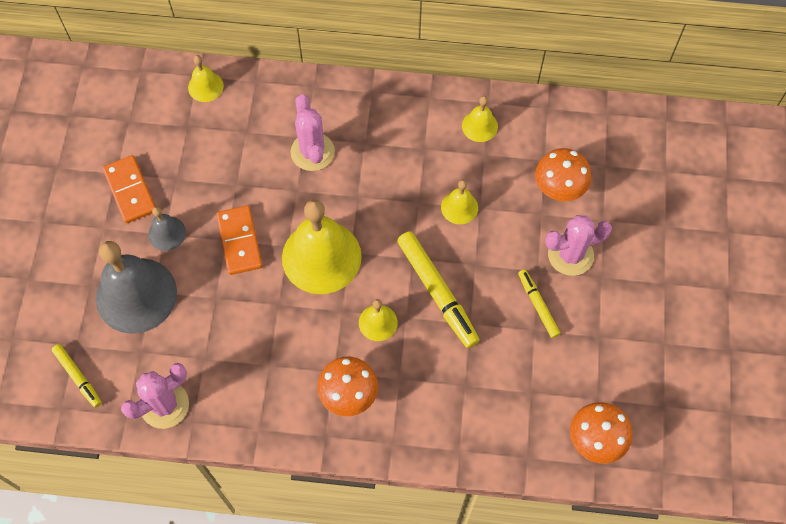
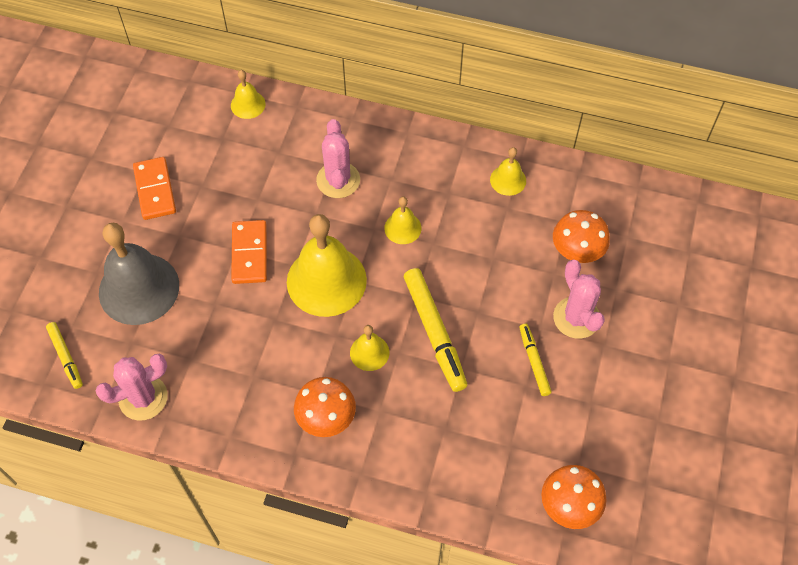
camera: 10 degrees right, 5 degrees down
grey bell [148,207,186,251] -> none
yellow bell [441,180,478,224] -> yellow bell moved to [384,196,421,244]
pink cactus [545,215,612,276] -> pink cactus turned 75 degrees clockwise [553,260,605,339]

